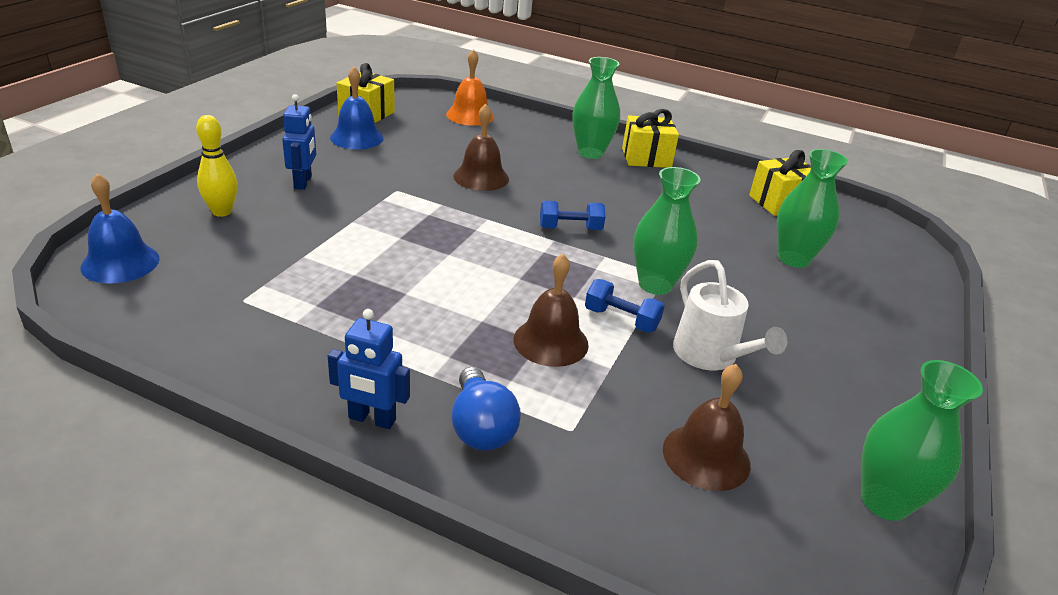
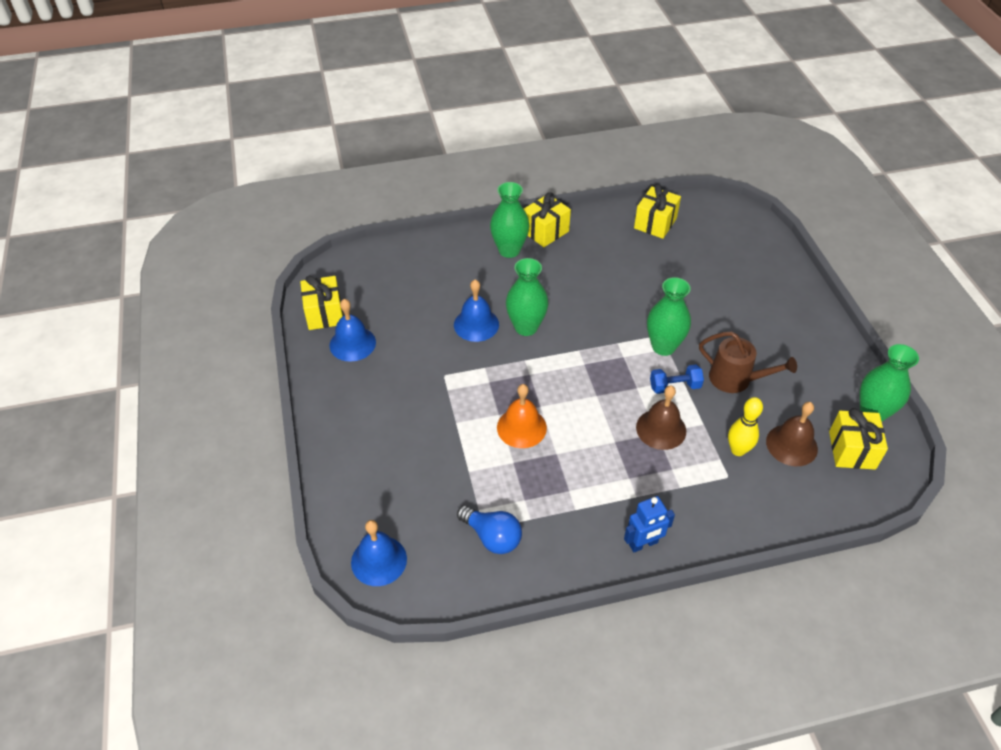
camera: 35 degrees left, 15 degrees up
yellow bowling pin [196,115,238,217] -> yellow bowling pin moved to [728,397,763,456]
blue robot [282,94,316,190] -> none
orange bell [446,49,494,126] -> orange bell moved to [497,384,547,448]
blue light bulb [451,367,521,451] -> blue light bulb moved to [457,505,522,554]
brown bell [453,104,509,191] -> blue bell [454,279,499,342]
blue dumbbell [540,201,606,230] -> none
white watering can [673,260,787,371] -> brown watering can [699,331,797,393]
green vase [777,149,848,268] -> green vase moved to [506,258,548,336]
none -> yellow gift [829,408,888,470]

